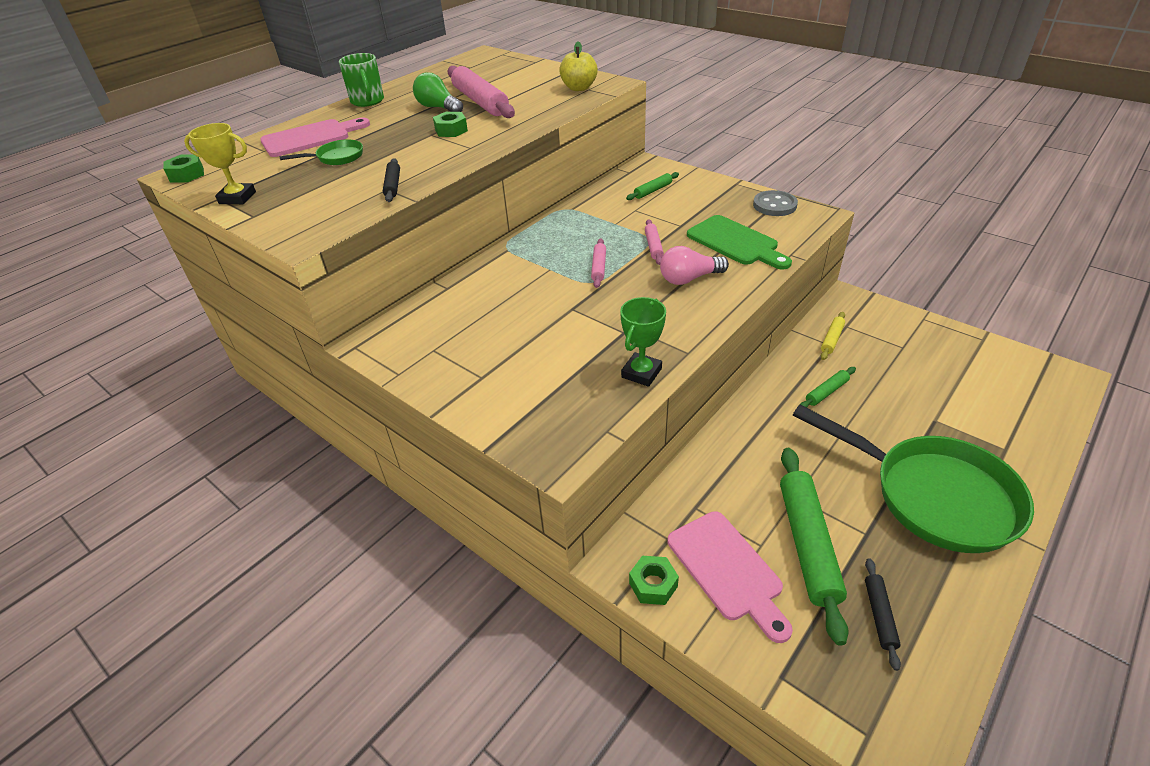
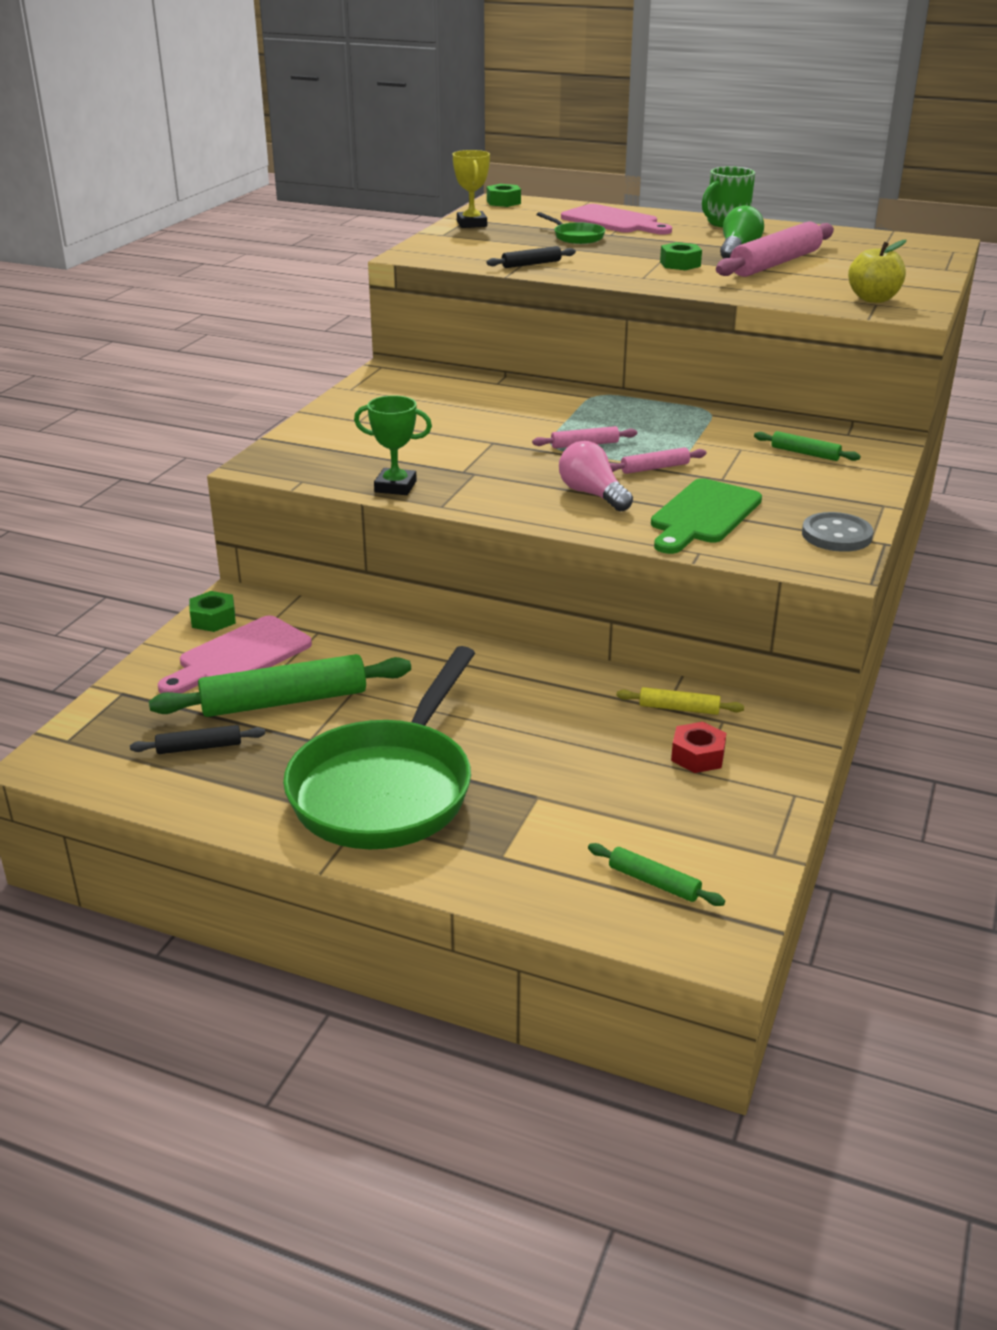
camera: 70 degrees right, 10 degrees down
green rolling pin [800,367,856,408] -> green rolling pin moved to [588,843,725,906]
none -> red nut [671,722,726,773]

